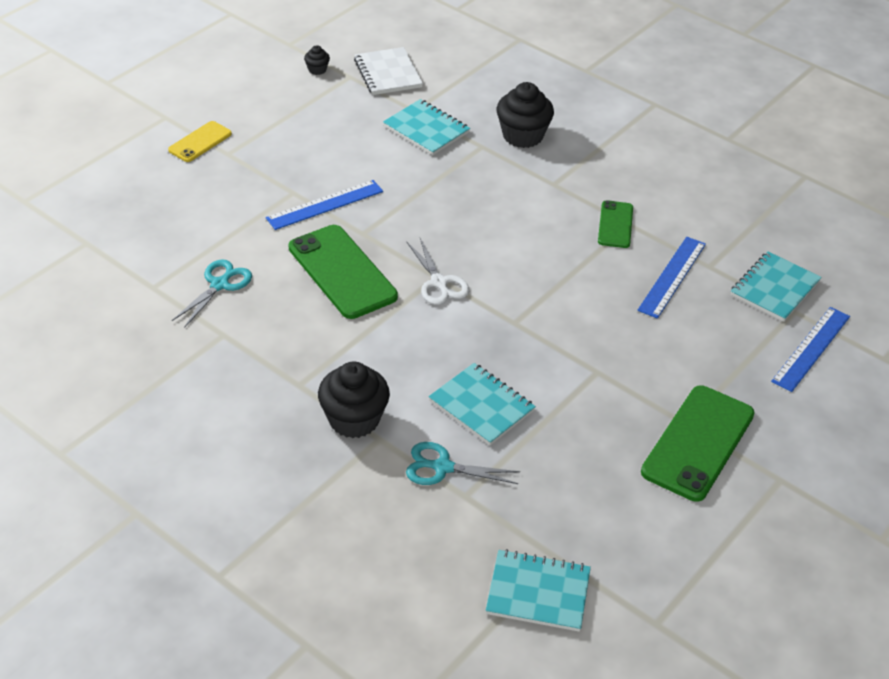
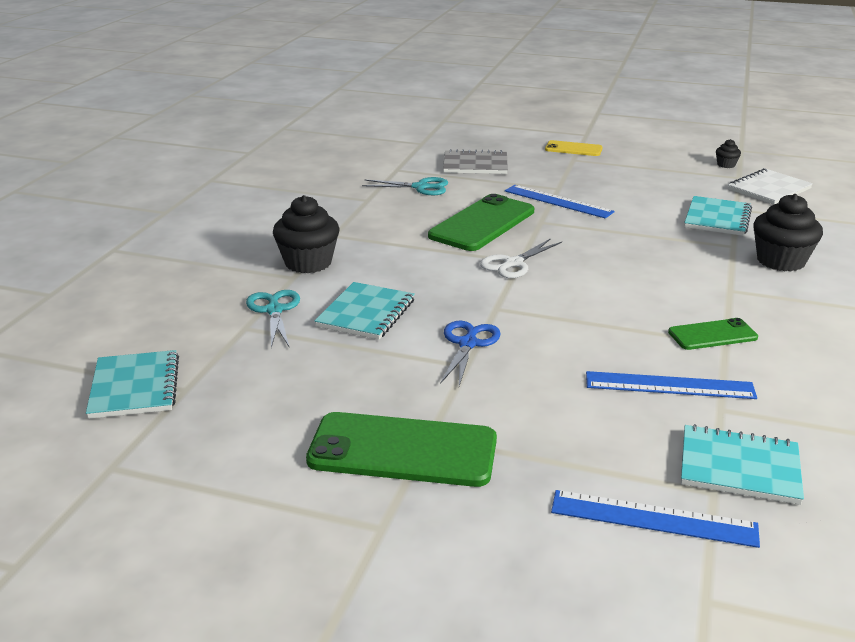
camera: 70 degrees right, 15 degrees down
none -> blue scissors [440,321,501,386]
none -> grey notebook [443,149,508,174]

